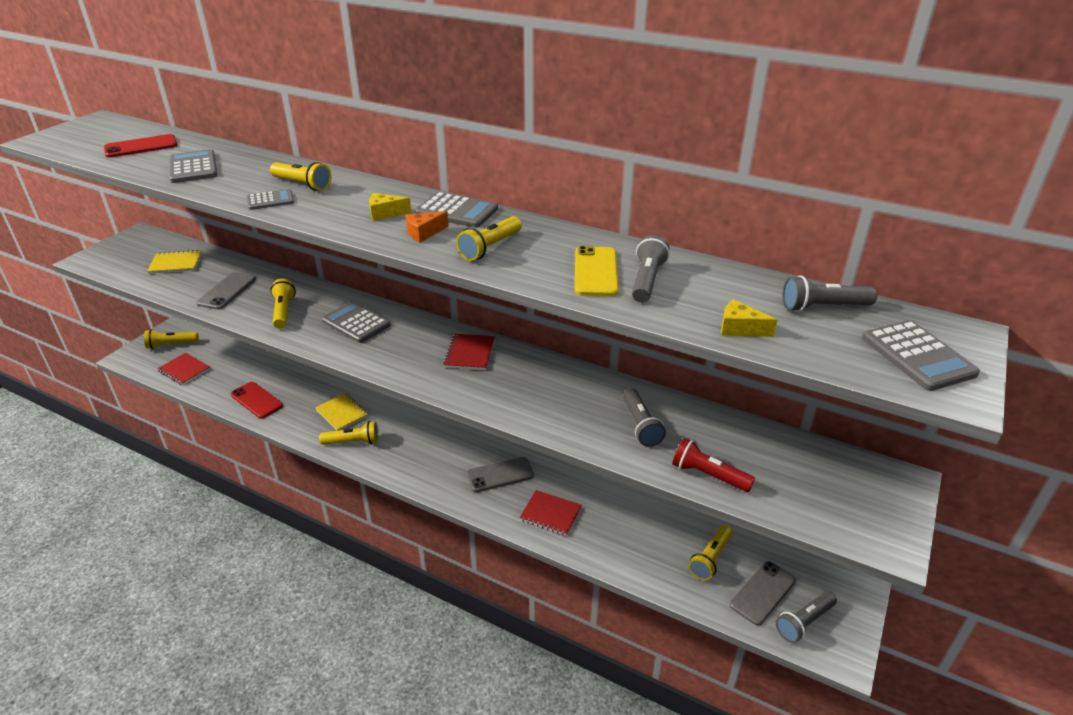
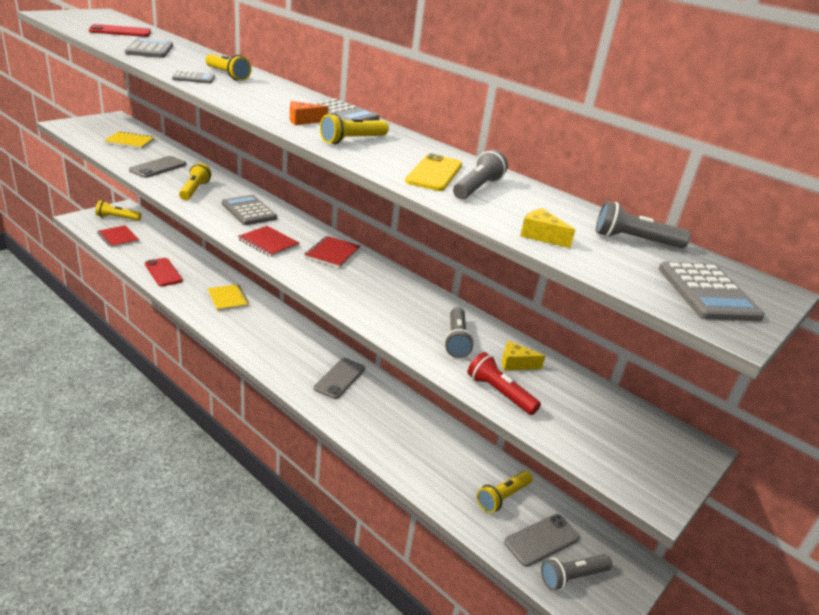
camera: 10 degrees right, 5 degrees down
yellow flashlight [319,421,379,445] -> none
yellow cheese [369,193,412,221] -> yellow cheese moved to [502,341,545,370]
grey phone [467,457,534,492] -> grey phone turned 60 degrees counterclockwise [314,358,365,399]
red notebook [519,490,582,536] -> red notebook moved to [238,226,299,257]

